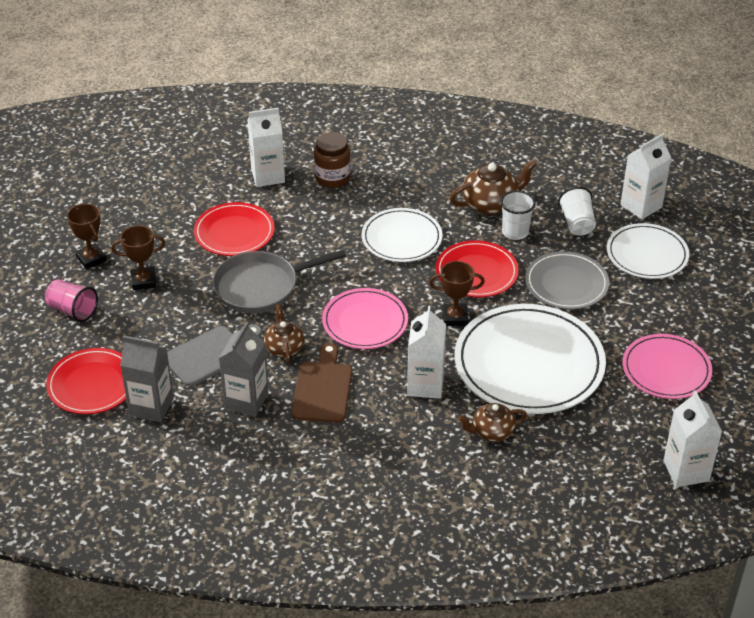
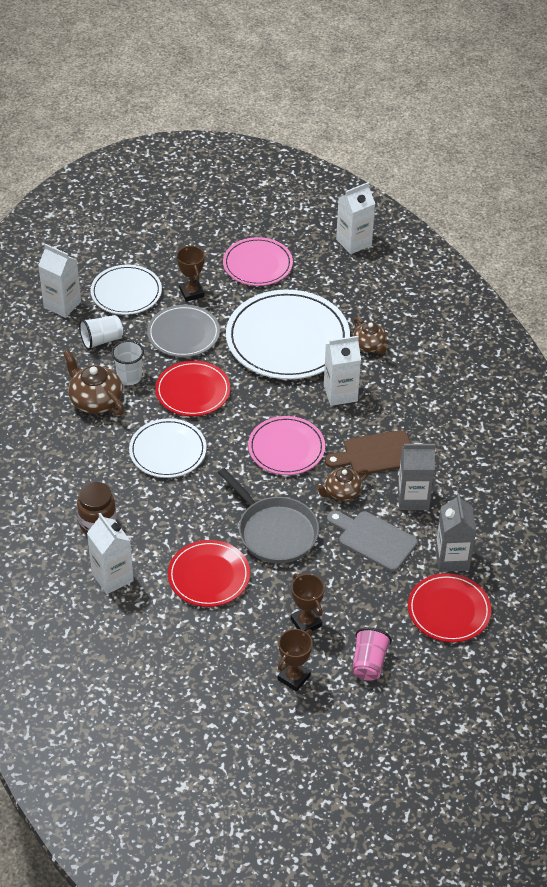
camera: 110 degrees left, 5 degrees up
brown trophy [429,261,485,326] -> brown trophy moved to [177,246,205,302]

